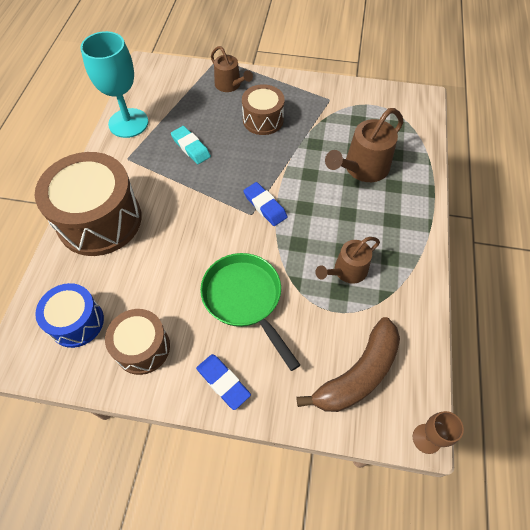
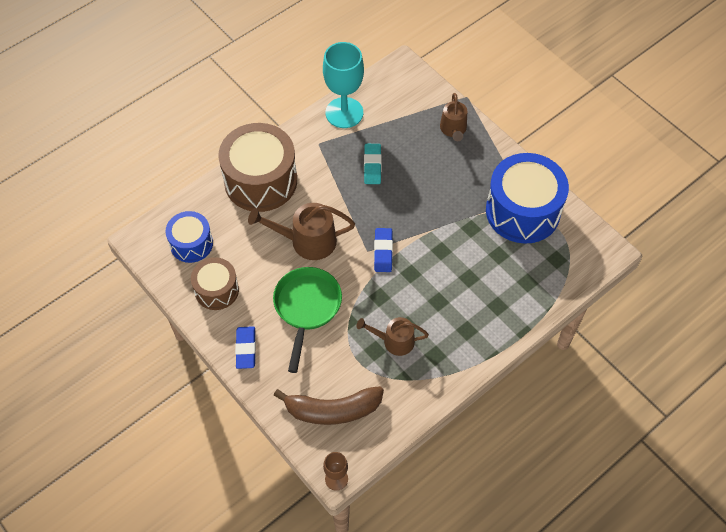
camera: 40 degrees right, 0 degrees up
brown drum [242,84,285,135] -> none
brown watering can [325,108,403,182] -> brown watering can moved to [248,203,355,260]
none -> blue drum [486,153,569,244]

